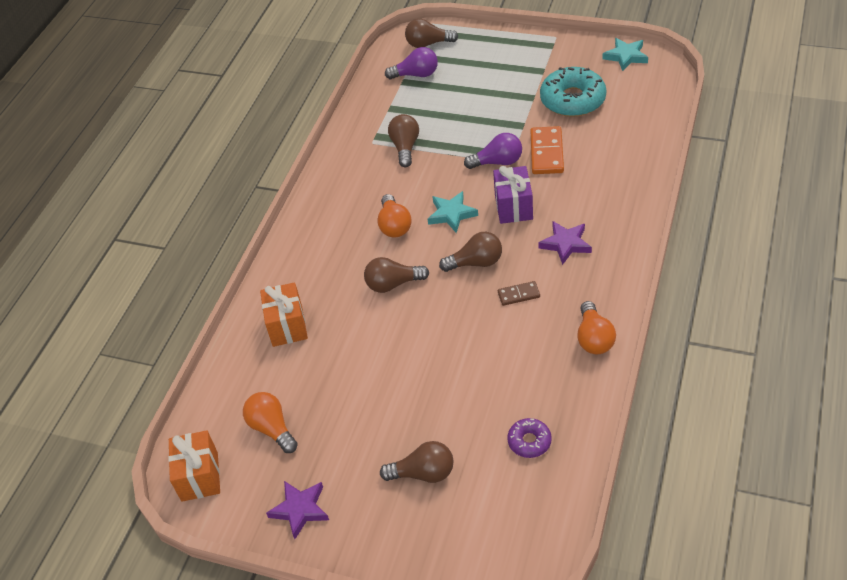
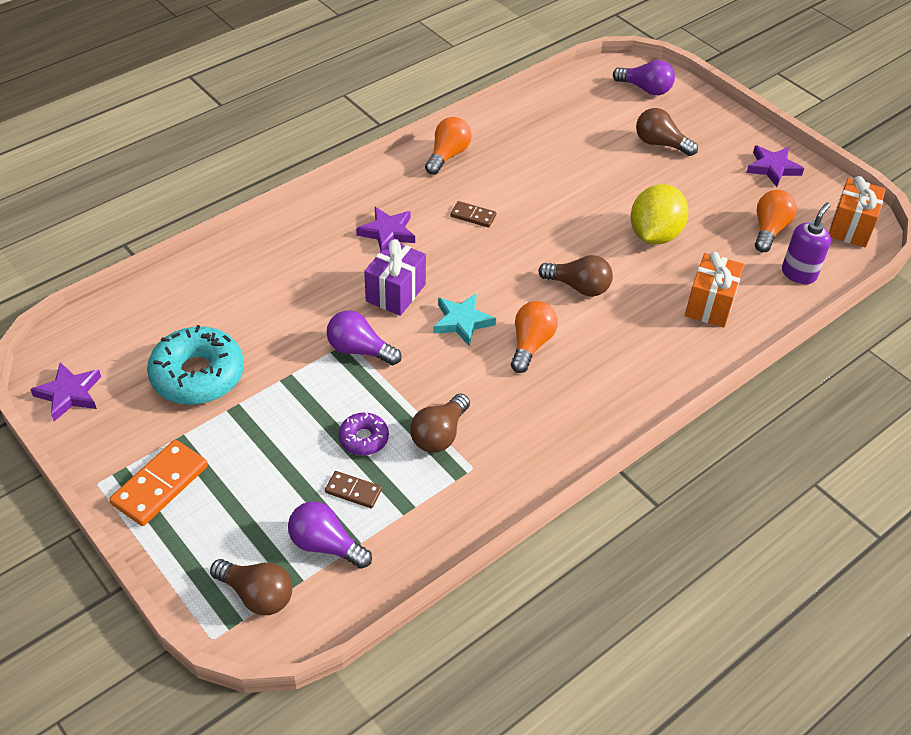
camera: 155 degrees left, 0 degrees up
orange light bulb [243,392,298,453] -> orange light bulb turned 150 degrees counterclockwise [755,190,797,252]
brown light bulb [439,232,502,272] -> none
purple donut [507,418,552,458] -> purple donut moved to [339,412,389,455]
orange domino [531,126,564,174] -> orange domino moved to [109,440,208,526]
turquoise star [602,38,648,71] -> purple star [30,362,101,421]
none -> brown domino [325,471,382,508]
none -> purple light bulb [613,60,675,95]
none -> yellow lemon [630,184,688,244]
none -> purple soap dispenser [782,202,831,284]

